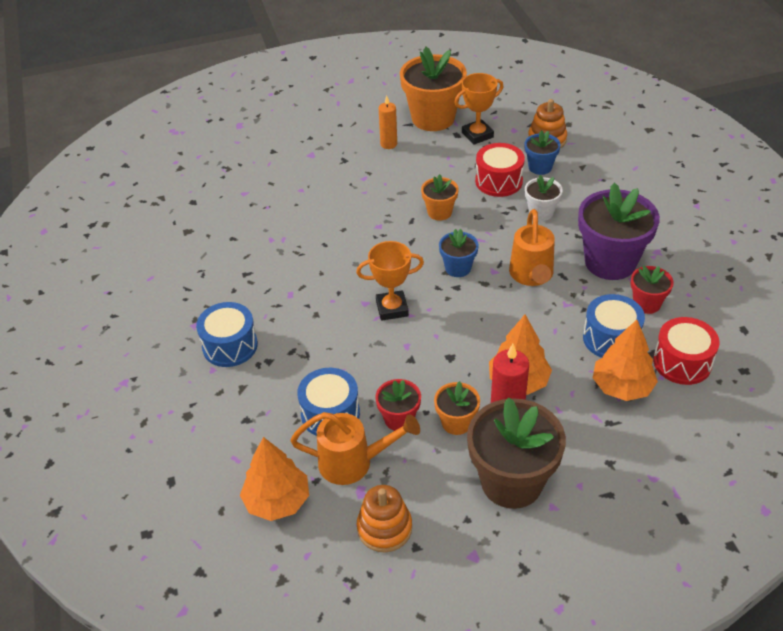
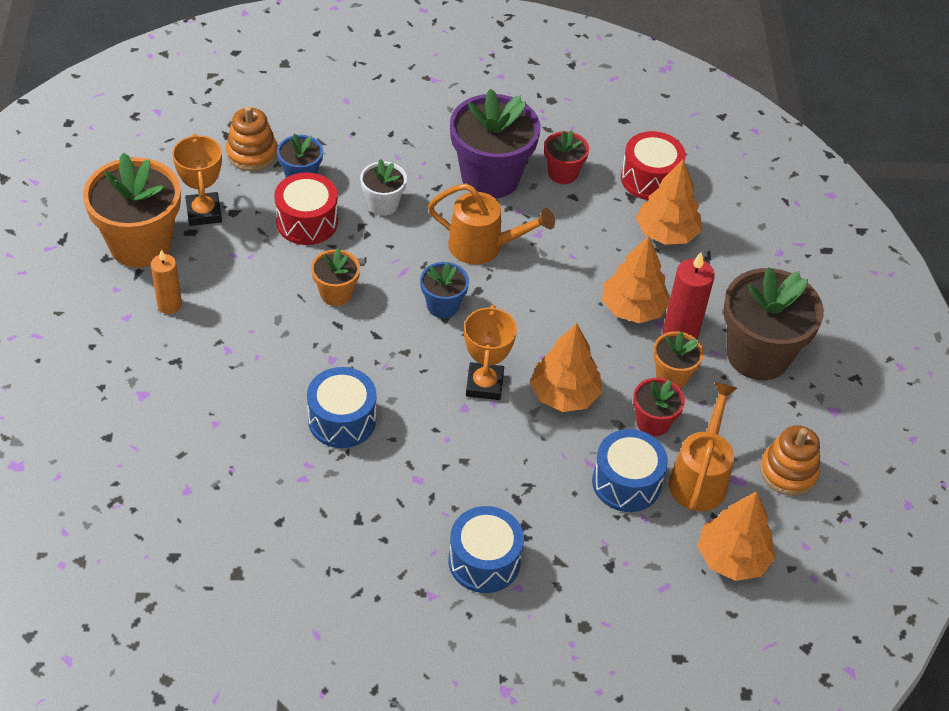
camera: 80 degrees left, 5 degrees up
blue drum [583,294,645,358] -> blue drum moved to [307,367,377,448]
none -> orange tree [530,323,602,412]

